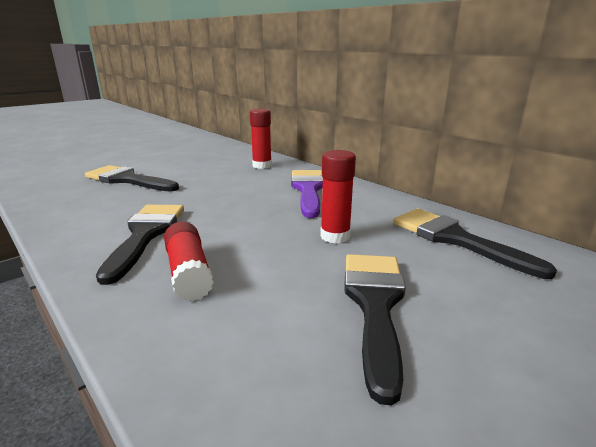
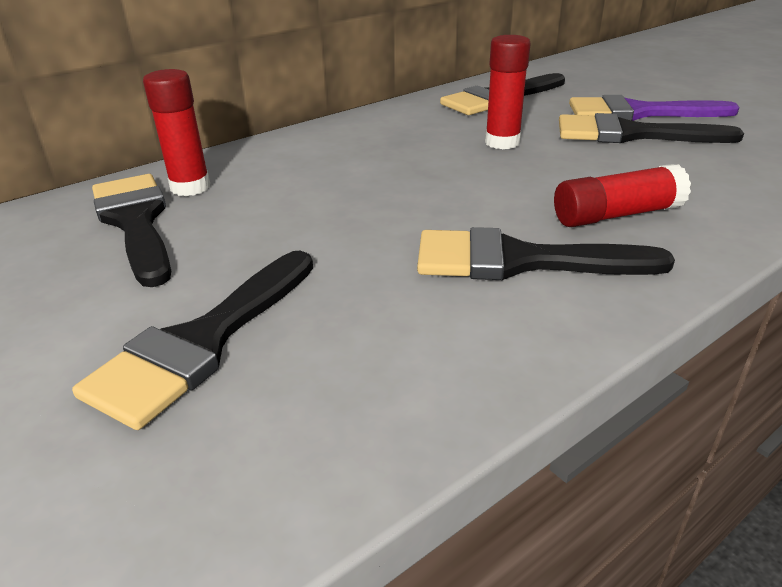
camera: 85 degrees left, 10 degrees up
purple brush [291,170,323,218] -> purple brush moved to [569,95,740,121]
none -> black brush [92,174,171,287]

